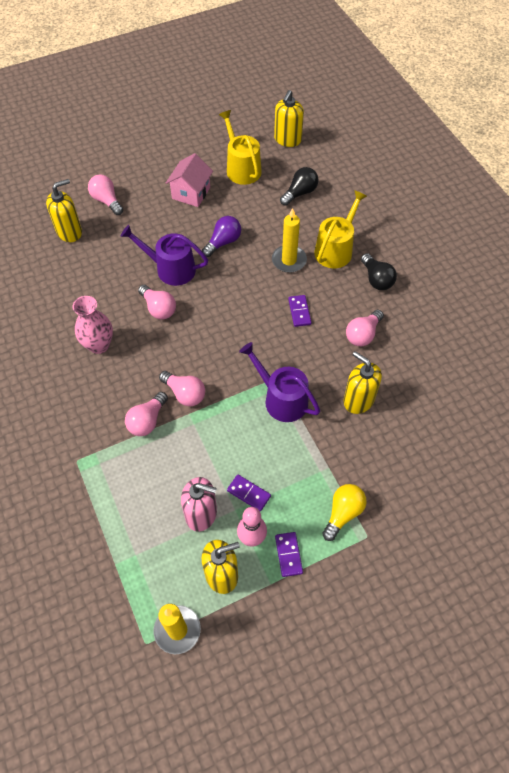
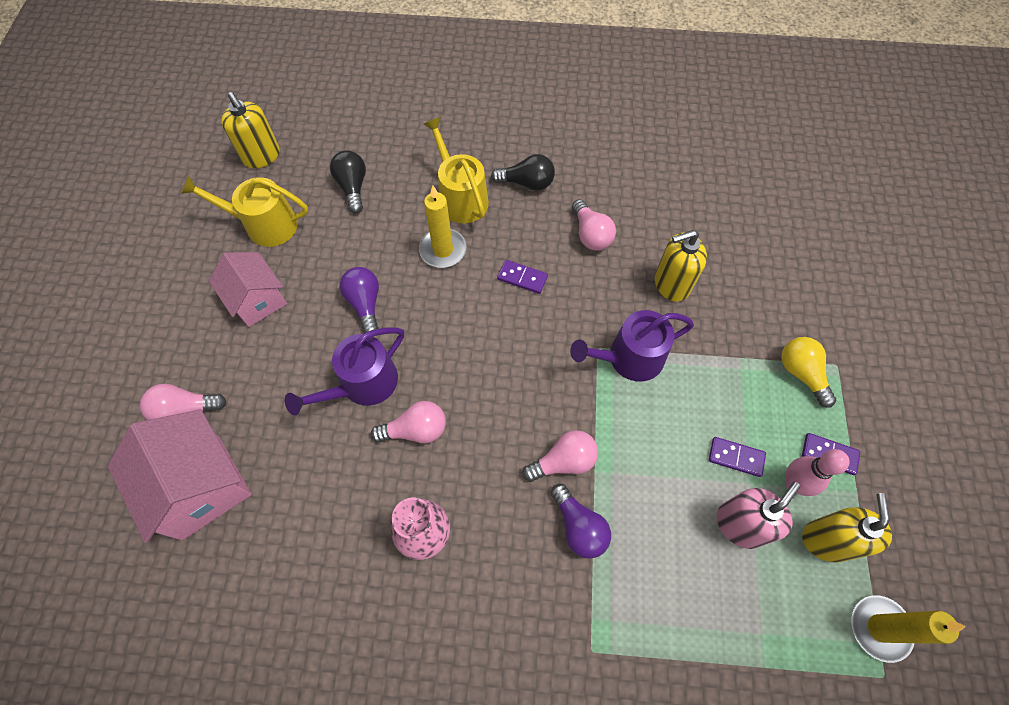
camera: 60 degrees left, 5 degrees up
yellow soap dispenser [46,179,82,242] -> pink house [108,410,252,543]
pink light bulb [125,392,168,436] -> purple light bulb [551,484,611,559]
purple domino [227,474,271,511] -> purple domino turned 45 degrees clockwise [709,437,766,477]

